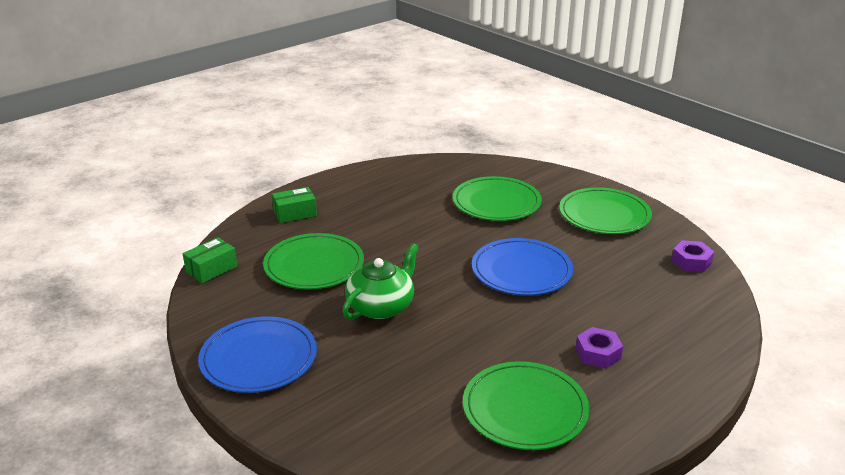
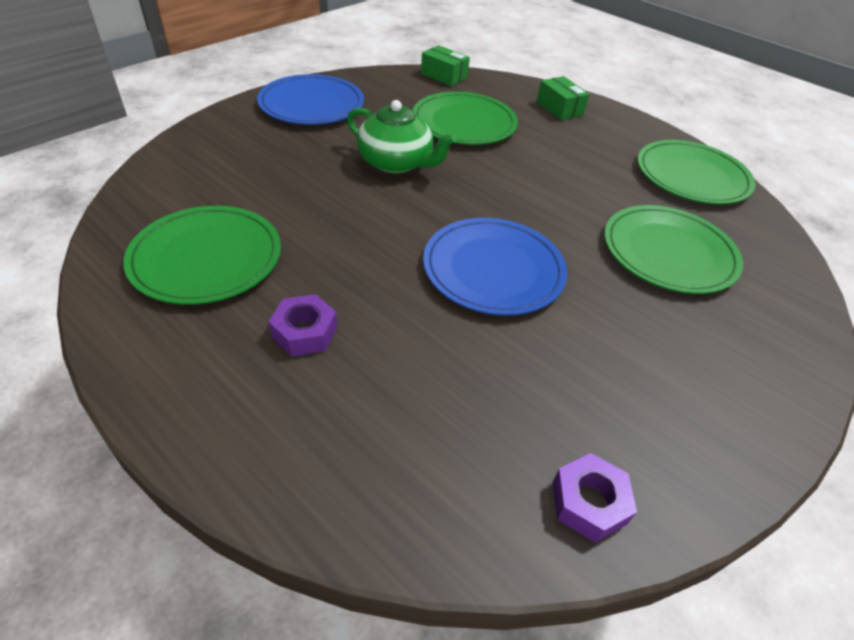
camera: 80 degrees right, 15 degrees up
green plate [559,187,652,234] -> green plate moved to [638,140,755,204]

